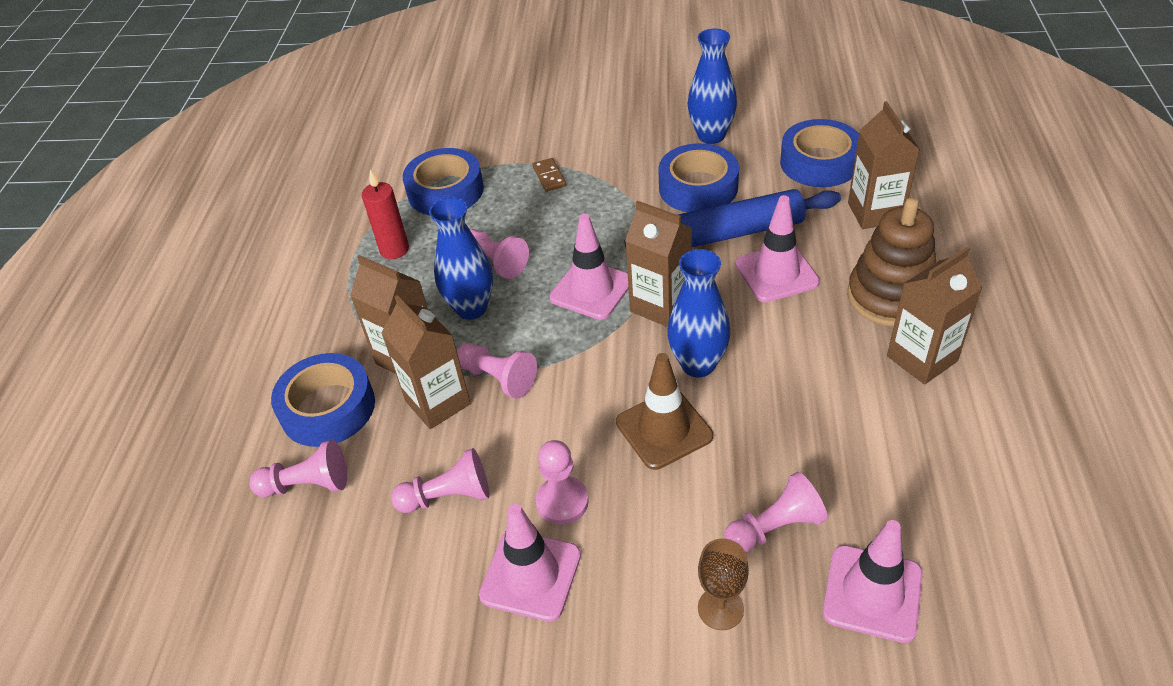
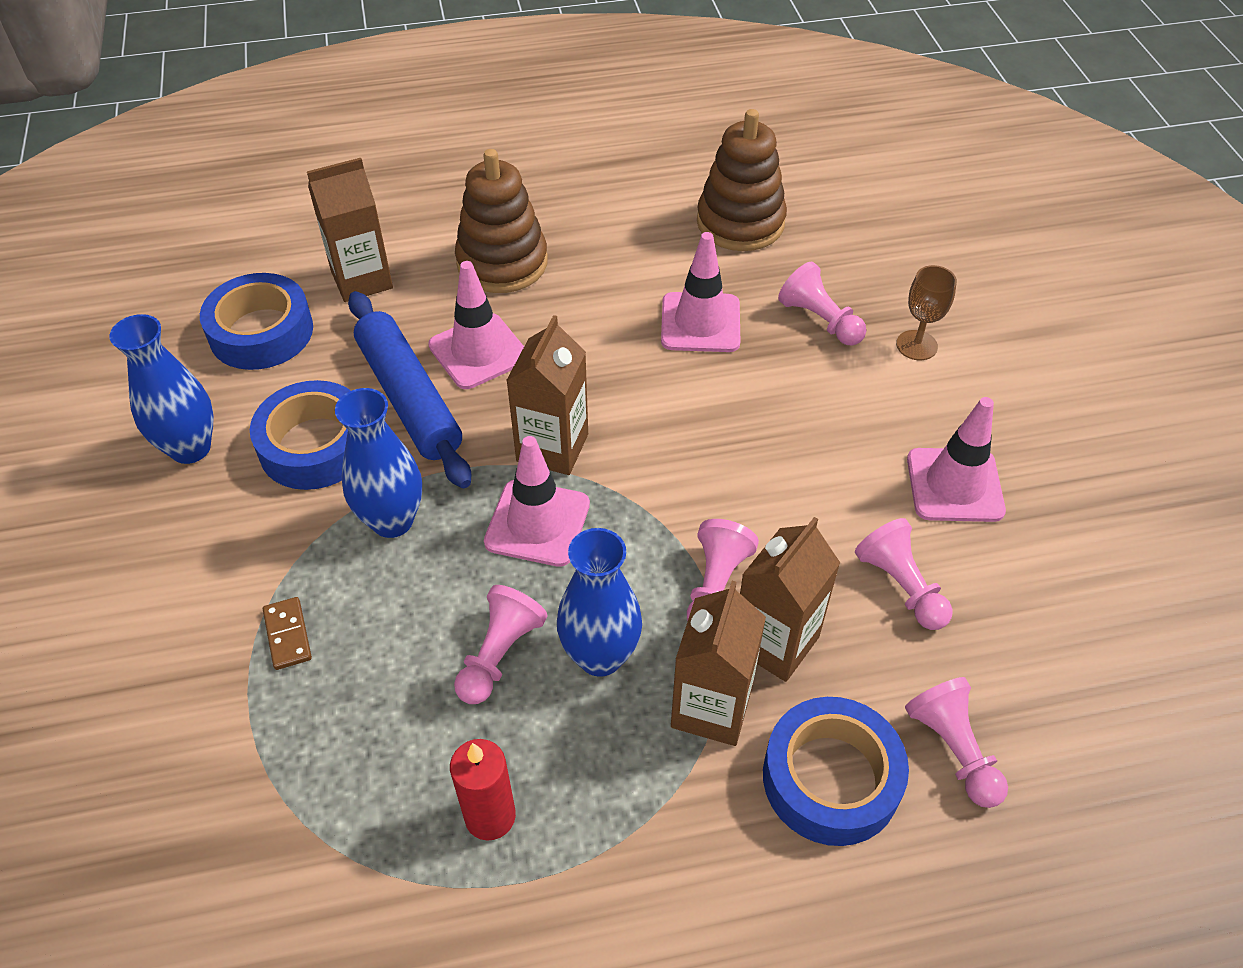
camera: 110 degrees left, 5 degrees up
blue tape [403,148,484,215] -> none
brown domino [532,158,566,192] -> brown domino turned 75 degrees counterclockwise [263,597,312,670]
pink pawn [536,440,589,525] -> none
brown traffic cone [616,353,713,470] -> none
blue vase [667,249,731,377] -> blue vase moved to [335,388,422,538]
pink traffic cone [823,520,923,643] -> pink traffic cone moved to [661,232,740,352]
brown carton [887,247,982,385] -> none
none -> brown stacking toy [697,109,787,251]

